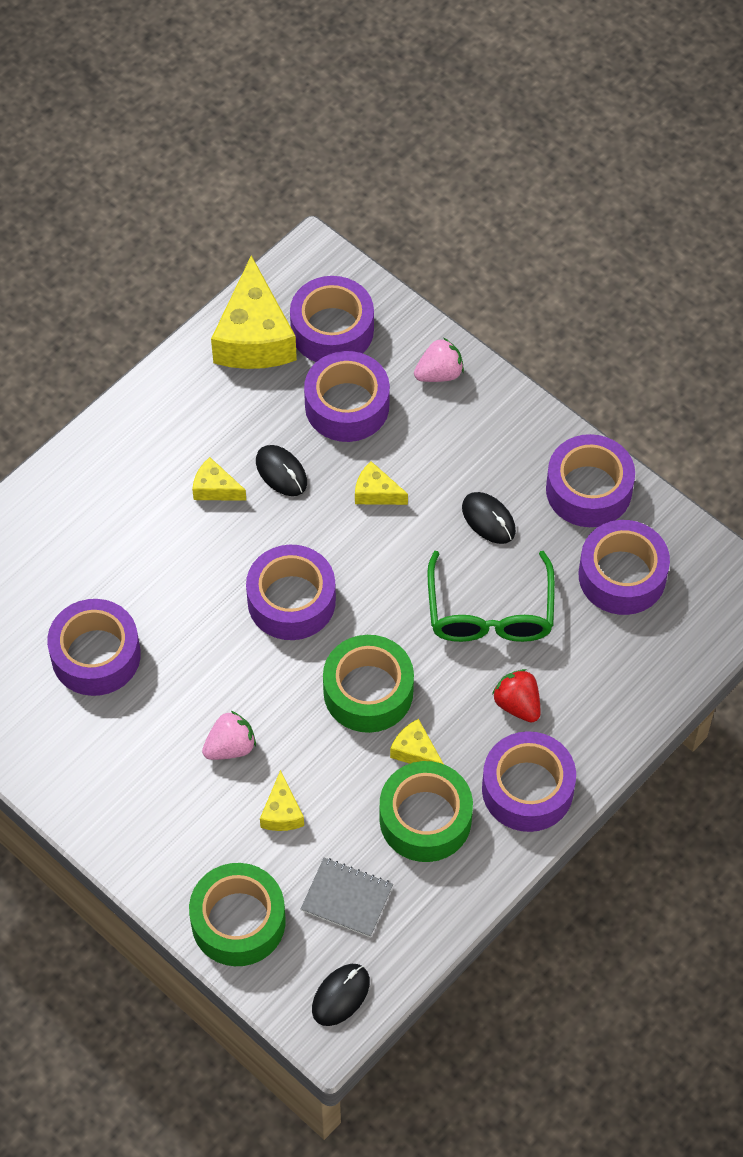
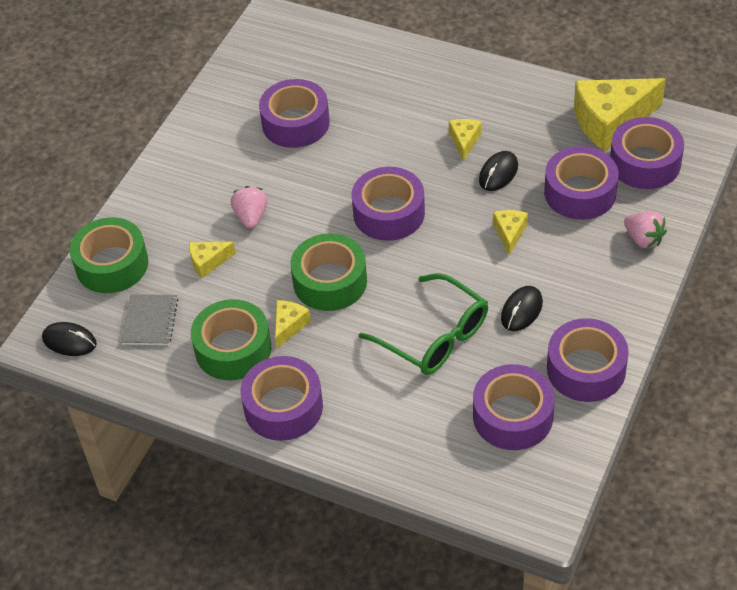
camera: 75 degrees right, 10 degrees down
pink strawberry [202,710,256,760] -> pink strawberry turned 135 degrees counterclockwise [231,186,267,229]
green glasses [427,551,555,642] -> green glasses turned 120 degrees counterclockwise [359,273,488,375]
red strawberry [492,669,540,722] -> none

